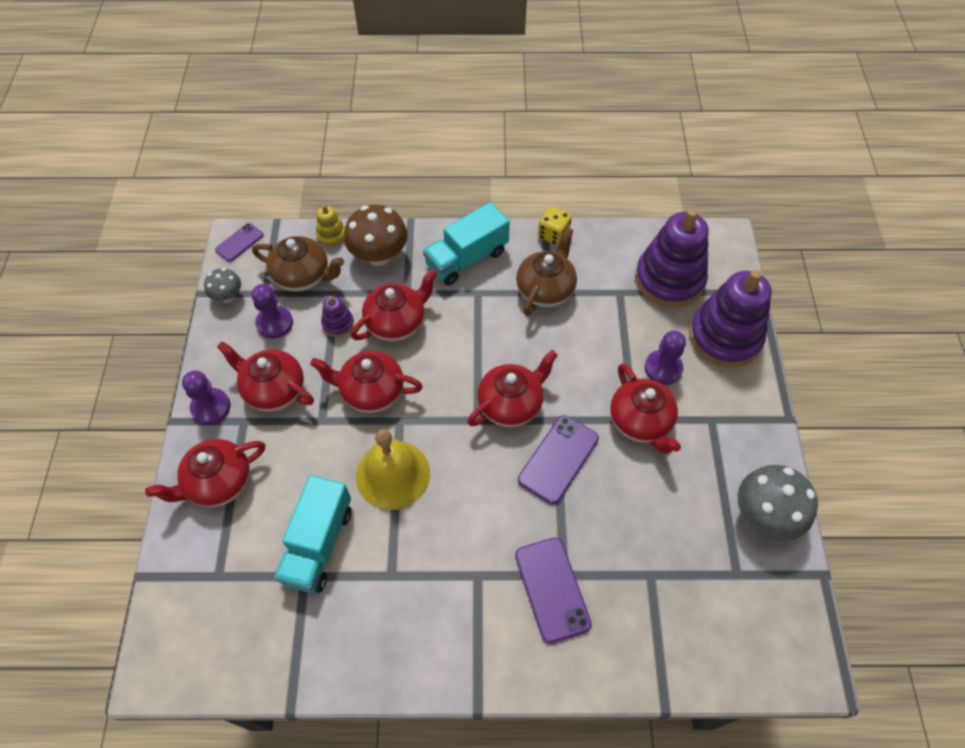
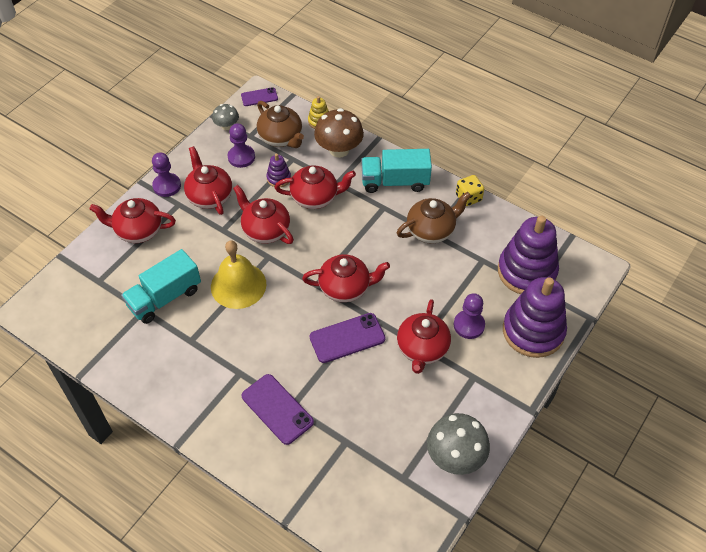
camera: 35 degrees right, 5 degrees down
purple phone [515,537,592,644] -> purple phone turned 60 degrees counterclockwise [242,374,314,445]

